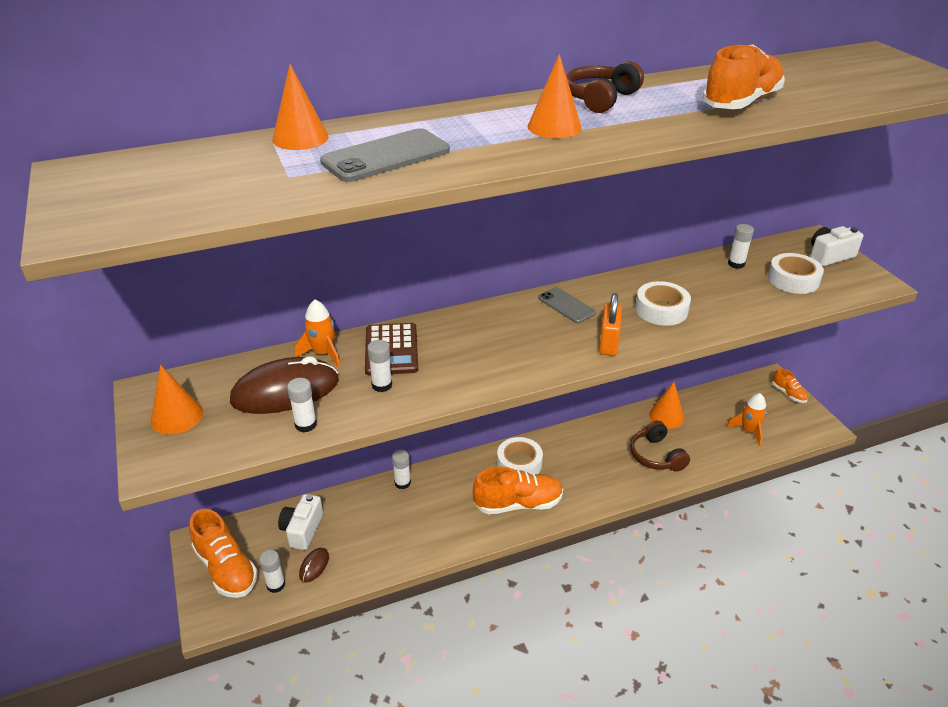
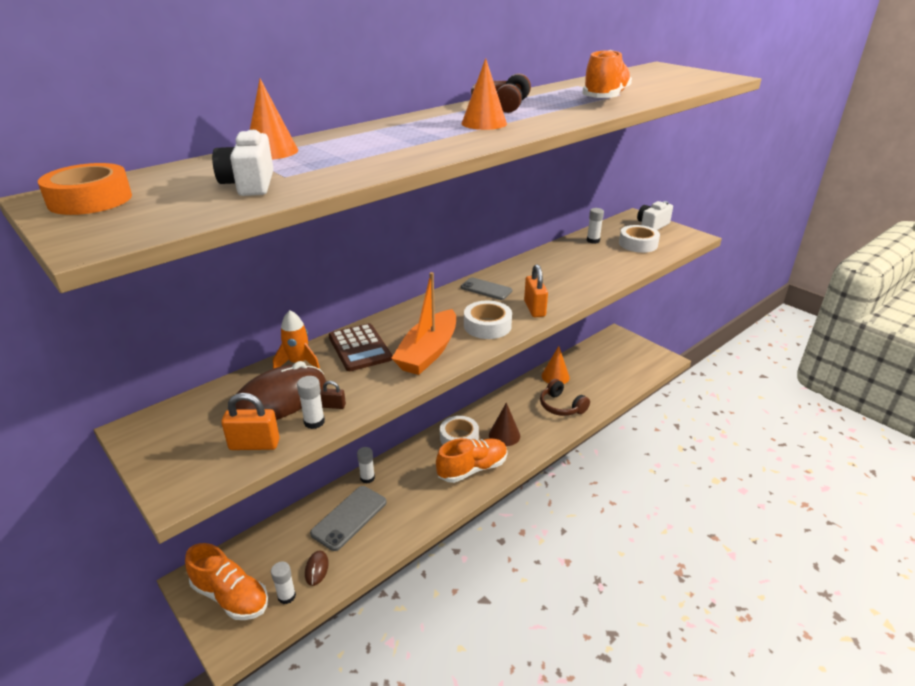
camera: 20 degrees left, 5 degrees down
orange cone [151,365,203,435] -> none
white camera [278,494,323,550] -> white camera moved to [212,130,273,196]
grey phone [320,128,450,182] -> grey phone moved to [310,486,387,551]
white glue stick [368,340,392,392] -> none
white tape [635,281,691,326] -> white tape moved to [464,301,512,339]
orange rocket [727,393,767,446] -> none
orange shoe [773,368,808,403] -> none
none -> orange tape [38,163,132,215]
none -> orange padlock [221,393,280,450]
none -> brown padlock [320,381,346,409]
none -> orange boat [391,272,456,375]
none -> brown cone [489,402,520,446]

